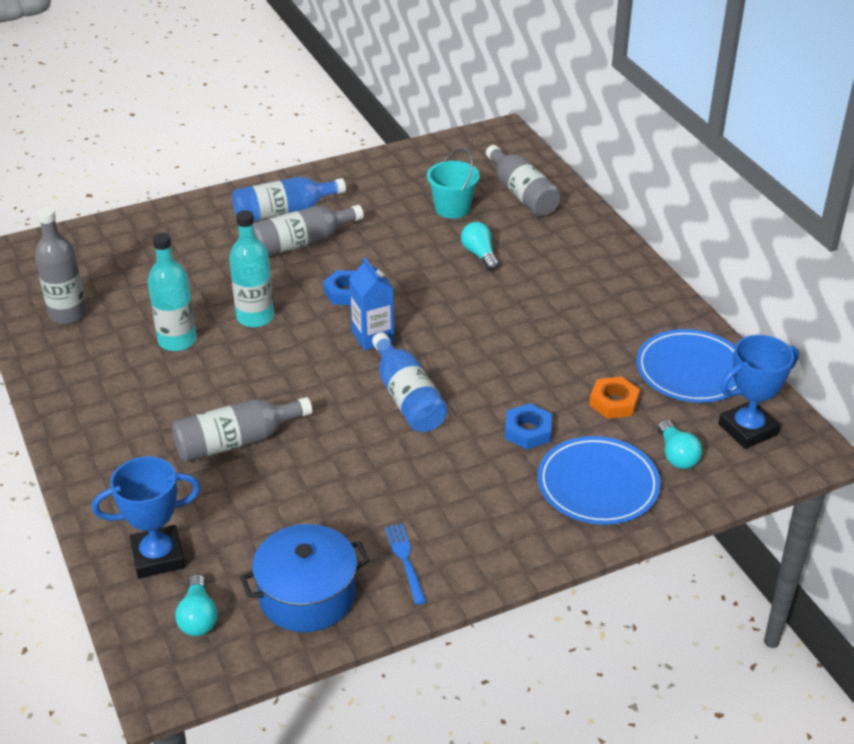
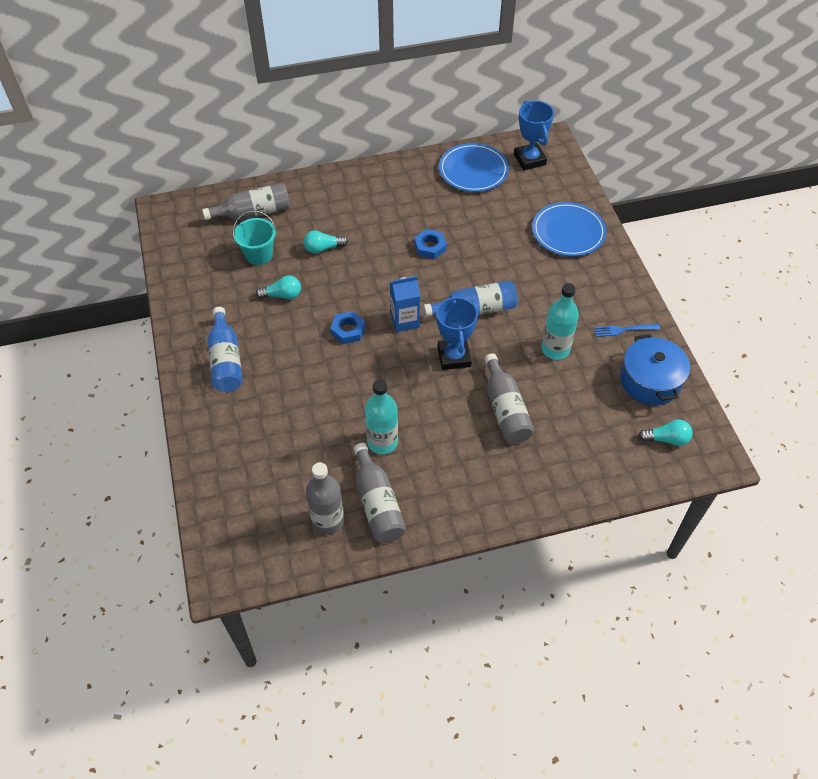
camera: 80 degrees left, 15 degrees up
blue trophy [92,457,201,579] -> blue trophy moved to [437,294,478,370]
turquoise bottle [229,210,274,328] -> turquoise bottle moved to [541,283,579,360]
grey bottle [253,205,364,256] -> grey bottle moved to [354,443,406,543]
blue nut [505,403,552,449] -> blue nut moved to [414,229,447,259]
orange nut [589,376,640,419] -> none
turquoise light bulb [658,420,702,469] -> turquoise light bulb moved to [256,275,301,299]

